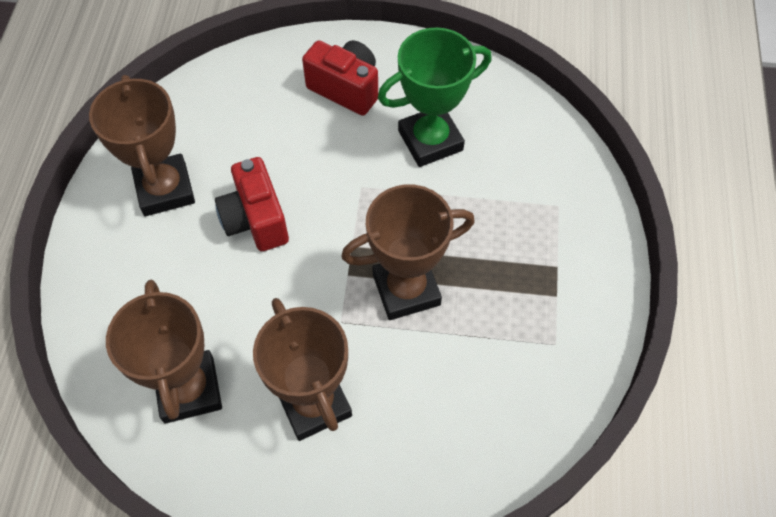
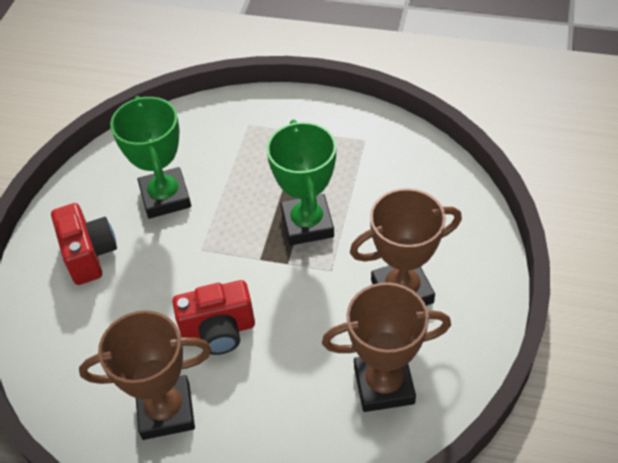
camera: 80 degrees left, 10 degrees down
red camera [302,40,378,116] -> red camera turned 120 degrees clockwise [51,203,117,285]
brown trophy [341,184,475,320] -> green trophy [267,120,337,245]

